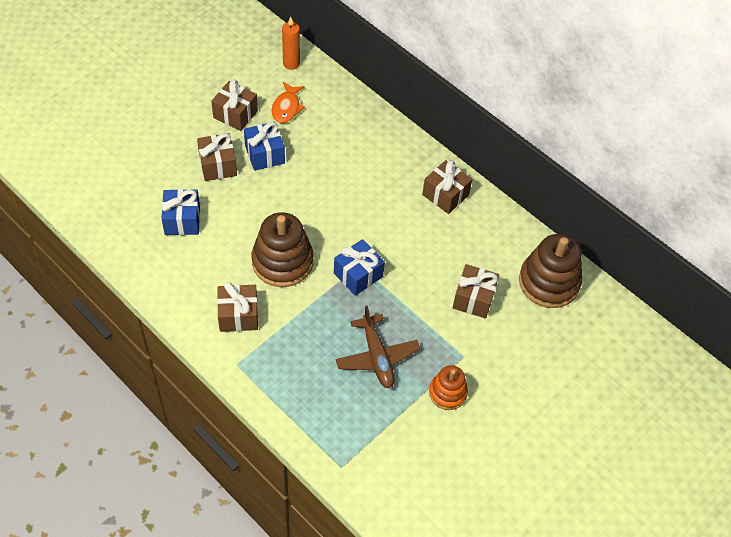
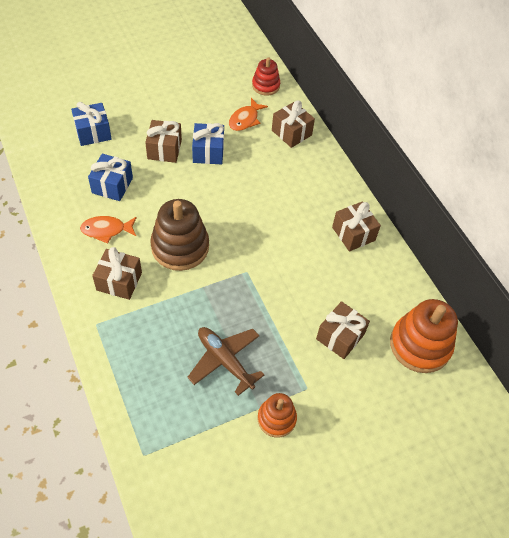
camera: 20 degrees right, 0 degrees up
brown gift [211,79,258,131] -> brown gift moved to [272,101,315,148]
orange candle [282,16,300,70] -> red stacking toy [252,57,280,95]
blue gift [334,239,385,296] -> blue gift moved to [71,102,112,146]
brown plane [335,306,420,388] -> brown plane turned 135 degrees clockwise [187,327,264,396]
brown stacking toy [519,234,582,308] -> orange stacking toy [390,299,458,373]
none -> orange fish [80,216,137,244]

